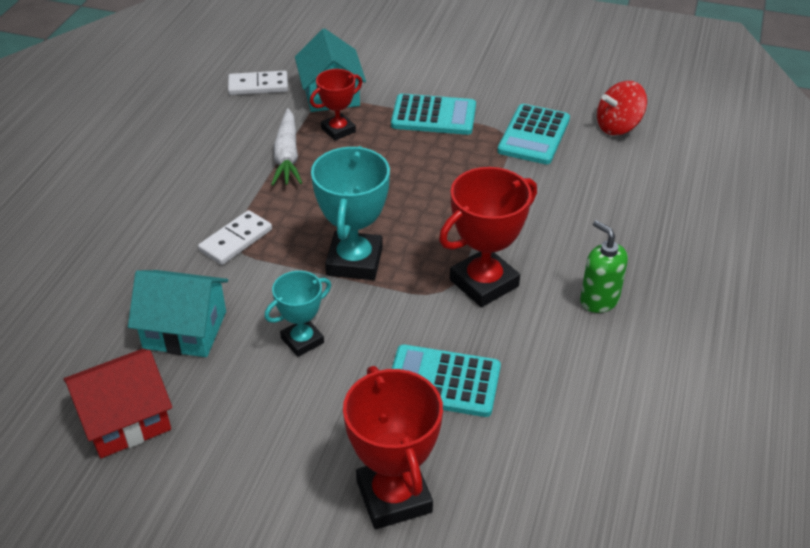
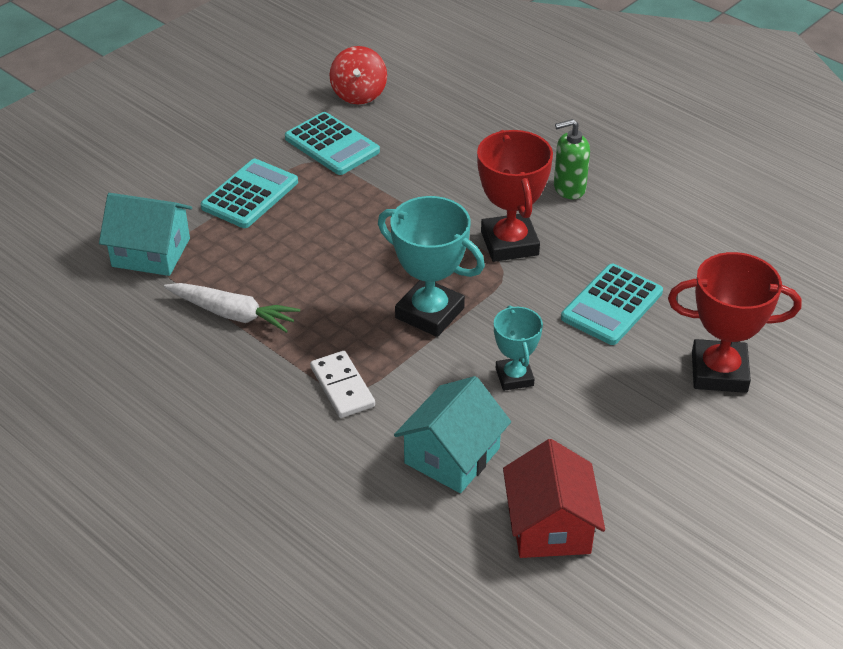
camera: 65 degrees left, 0 degrees up
white domino [228,71,288,95] -> none
red trophy [310,69,362,141] -> none

